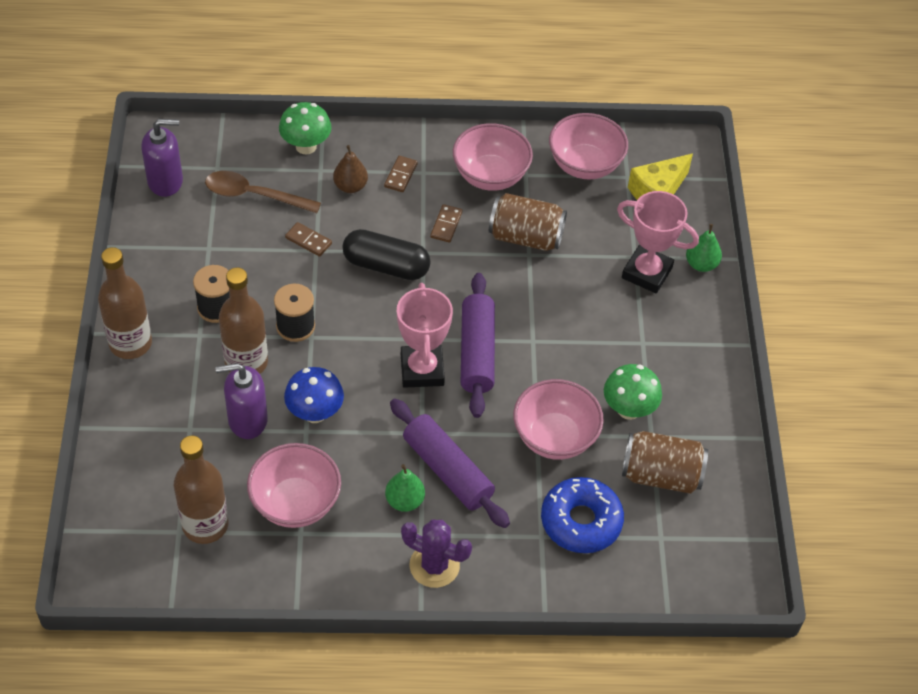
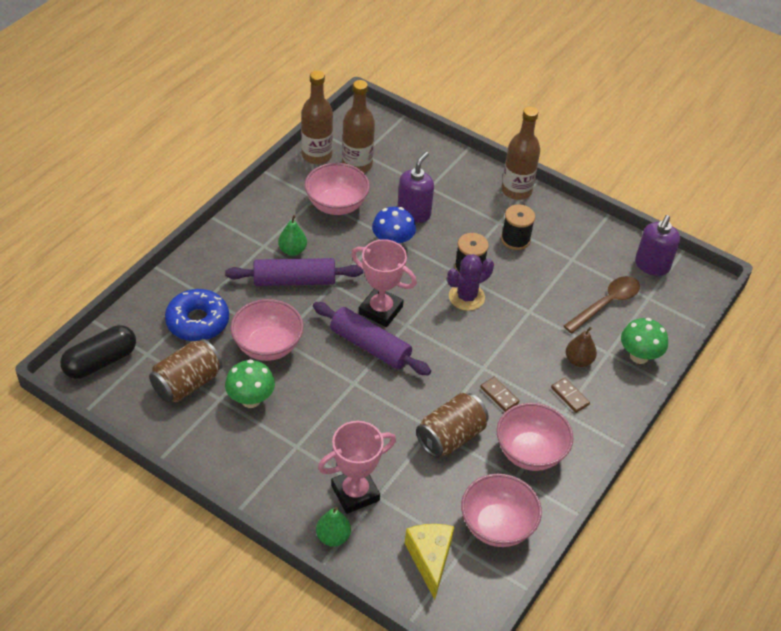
camera: 125 degrees right, 5 degrees down
brown bottle [219,267,268,374] -> brown bottle moved to [301,71,333,164]
brown domino [285,222,332,257] -> none
black capsule [342,229,431,280] -> black capsule moved to [60,325,136,379]
purple cactus [401,519,472,588] -> purple cactus moved to [447,254,494,311]

